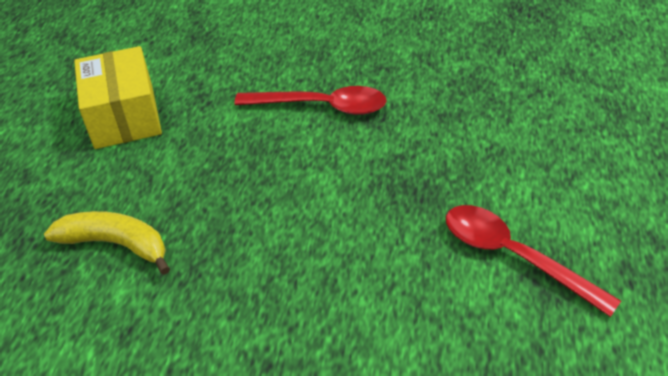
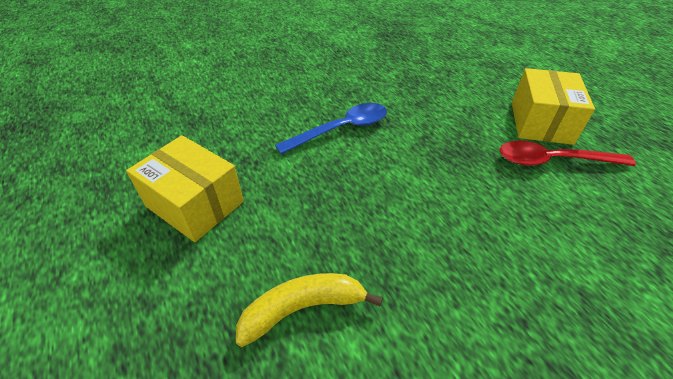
camera: 40 degrees left, 0 degrees up
red spoon [234,86,387,115] -> blue spoon [275,103,387,154]
none -> yellow box [512,68,595,145]

